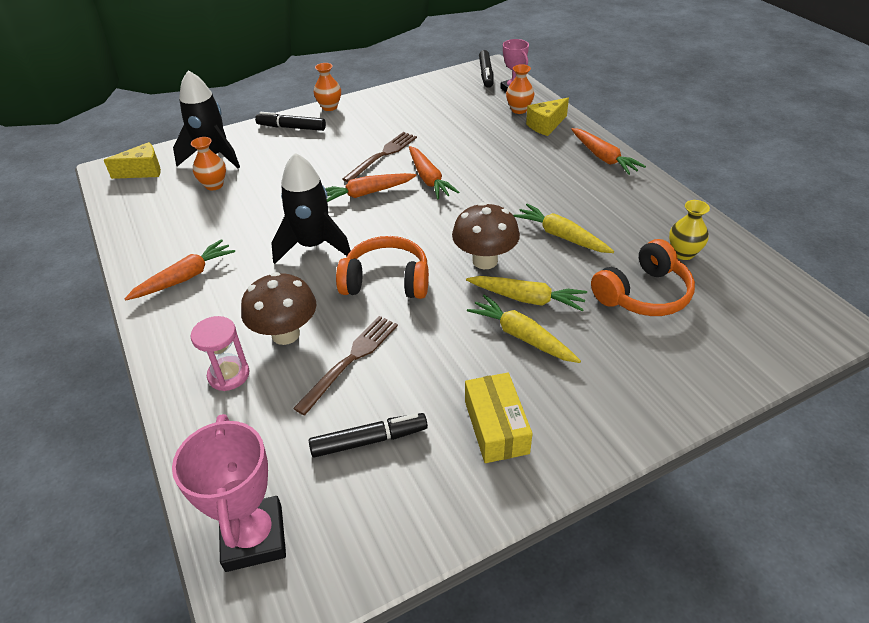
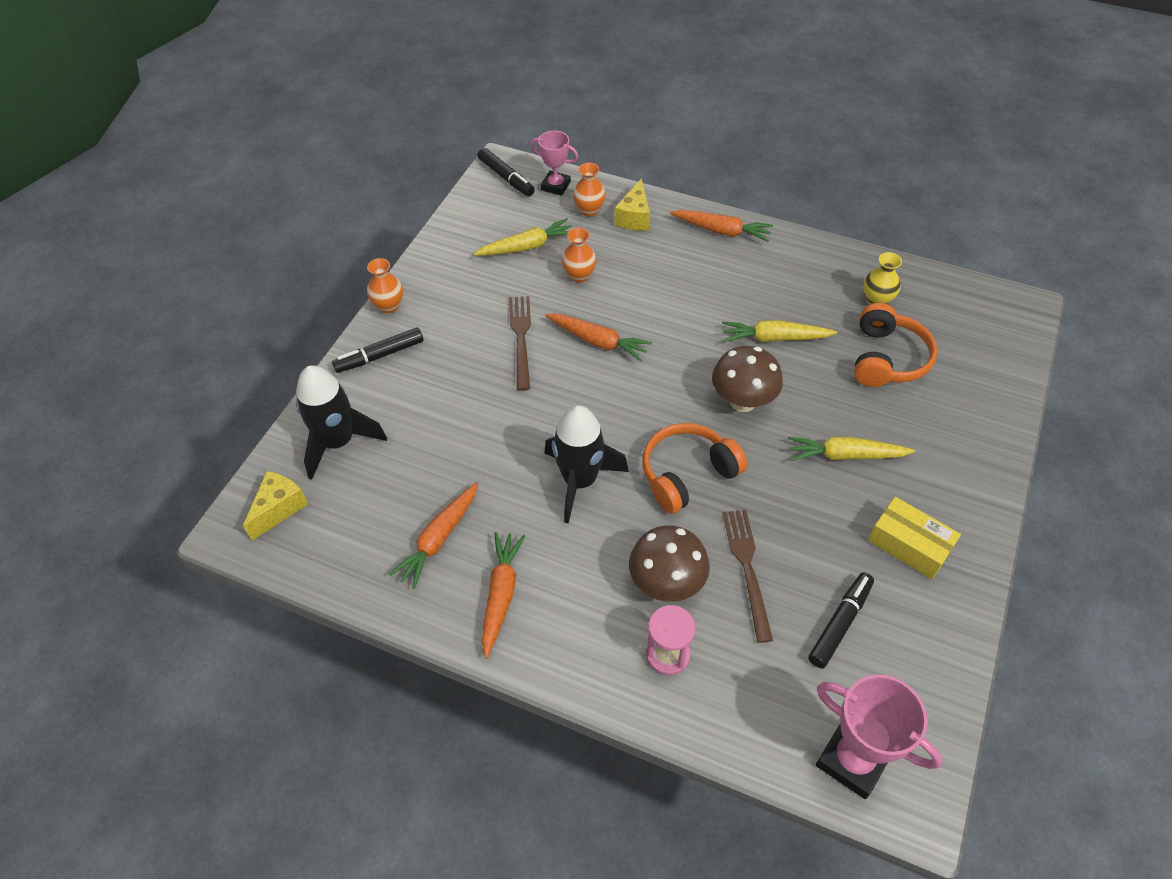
camera: 40 degrees left, 10 degrees up
orange vase [191,137,226,190] -> orange vase moved to [562,228,597,283]
orange carrot [325,173,417,202] -> orange carrot moved to [389,482,478,589]
yellow carrot [466,276,587,312] -> yellow carrot moved to [473,218,572,256]

